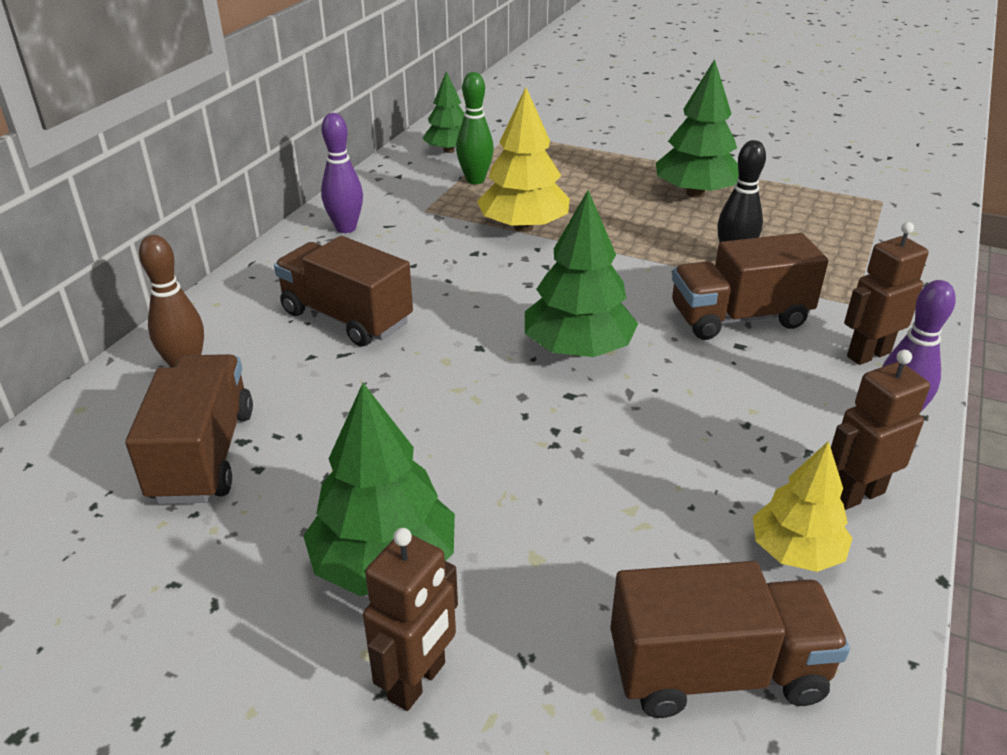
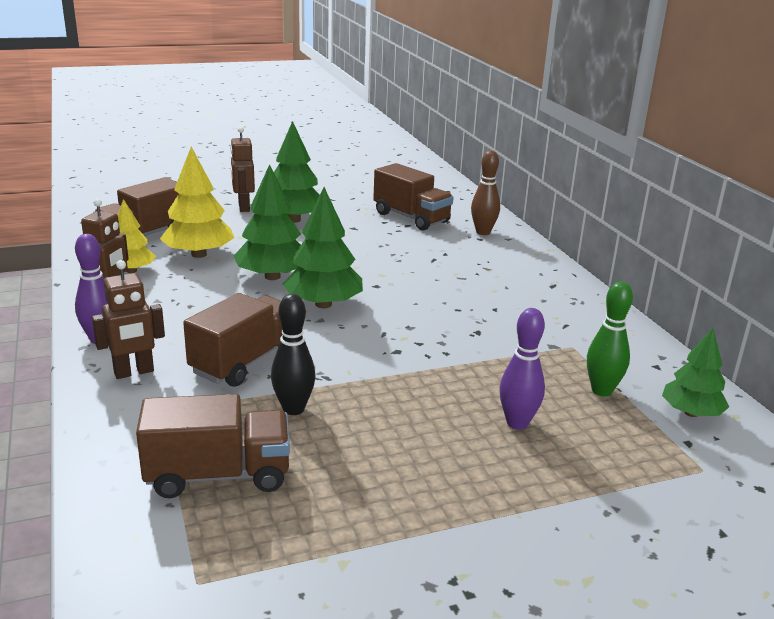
camera: 135 degrees right, 10 degrees down
brown truck [274,236,413,347] -> brown truck moved to [136,394,290,498]
purple bowling pin [321,113,363,233] -> purple bowling pin moved to [500,308,545,430]
yellow tree [477,87,570,232] -> yellow tree moved to [160,147,234,258]
green tree [656,59,739,198] -> green tree moved to [234,164,301,280]
brown robot [844,222,929,365] -> brown robot turned 45 degrees clockwise [92,260,165,379]

